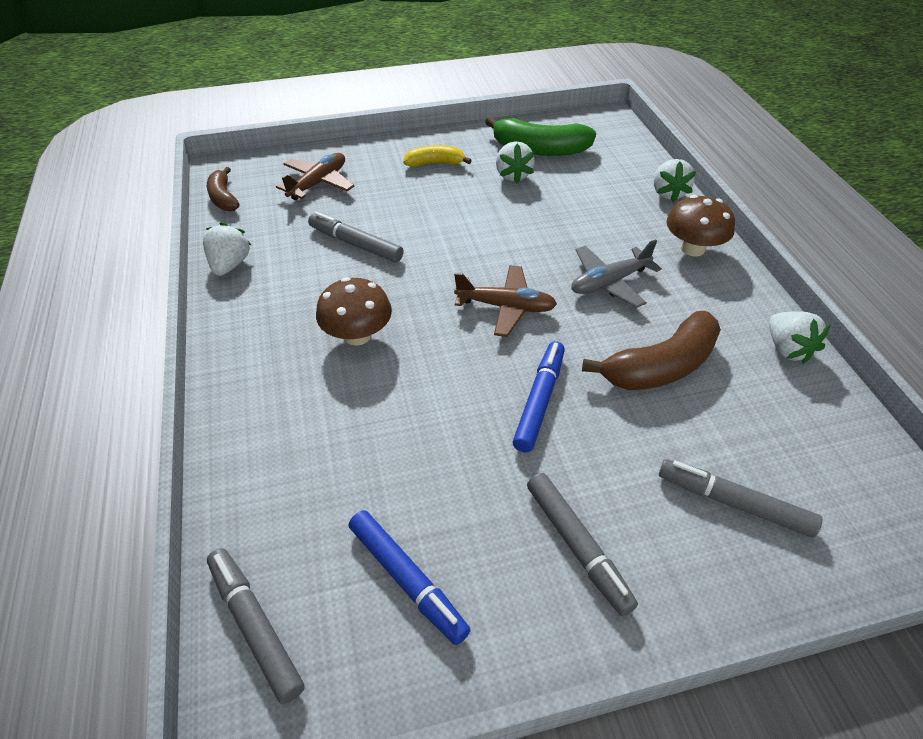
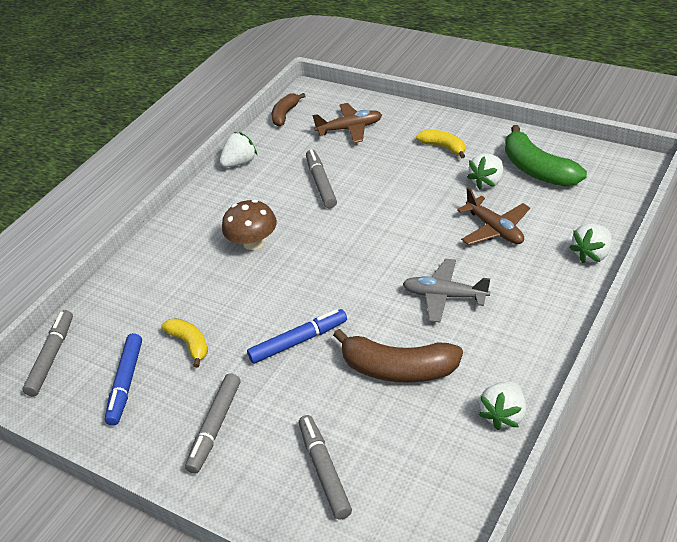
camera: 50 degrees right, 5 degrees down
brown plane [454,265,557,337] -> brown plane moved to [457,188,530,245]
brown mushroom [666,195,735,256] -> none
none -> yellow banana [161,318,208,368]

